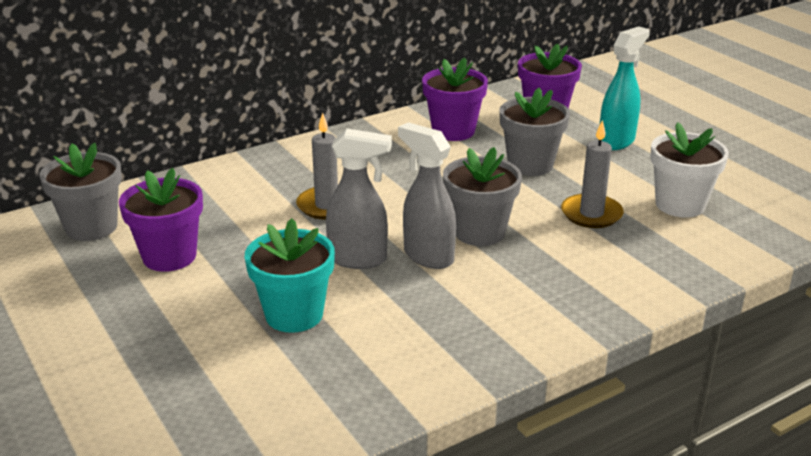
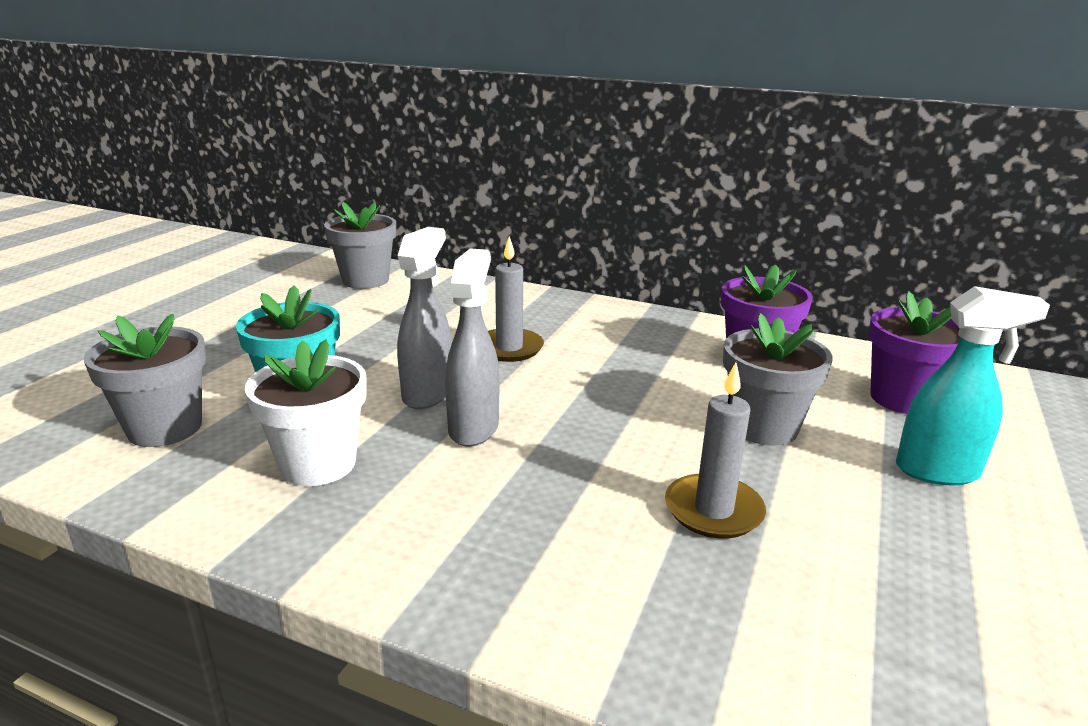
camera: 55 degrees right, 5 degrees down
purple flower pot [119,168,203,272] -> none
grey spray bottle [326,129,392,269] -> grey spray bottle turned 135 degrees counterclockwise [397,227,452,409]
grey flower pot [443,147,522,246] -> grey flower pot moved to [84,314,206,447]
white flower pot [650,122,729,218] -> white flower pot moved to [245,339,367,486]

